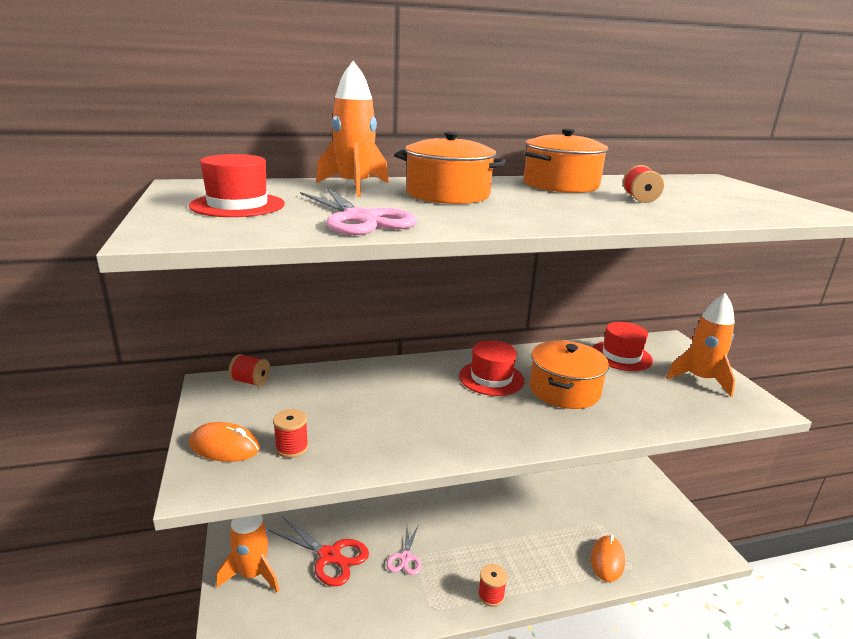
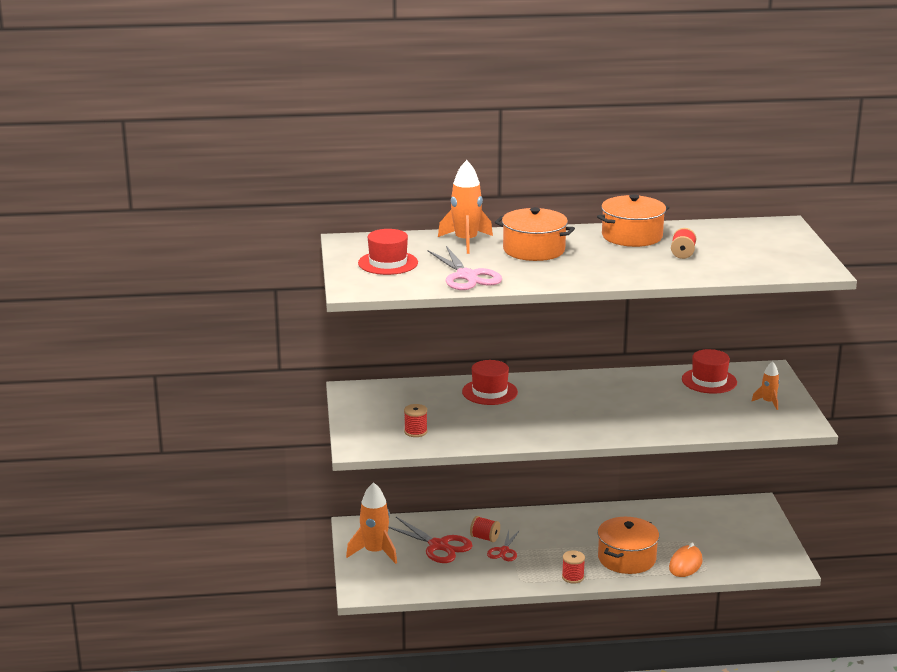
camera: 10 degrees right, 0 degrees up
orange mouse [189,422,260,462] -> none
red spool [229,354,270,386] -> red spool moved to [470,516,500,542]
pink scissors [386,524,421,575] -> red scissors [487,530,520,561]
red hat [459,340,524,396] -> red hat moved to [462,360,518,405]
orange pot [529,341,609,409] -> orange pot moved to [598,517,659,574]
orange rocket [666,293,736,397] -> orange rocket [751,361,780,410], size x0.55

